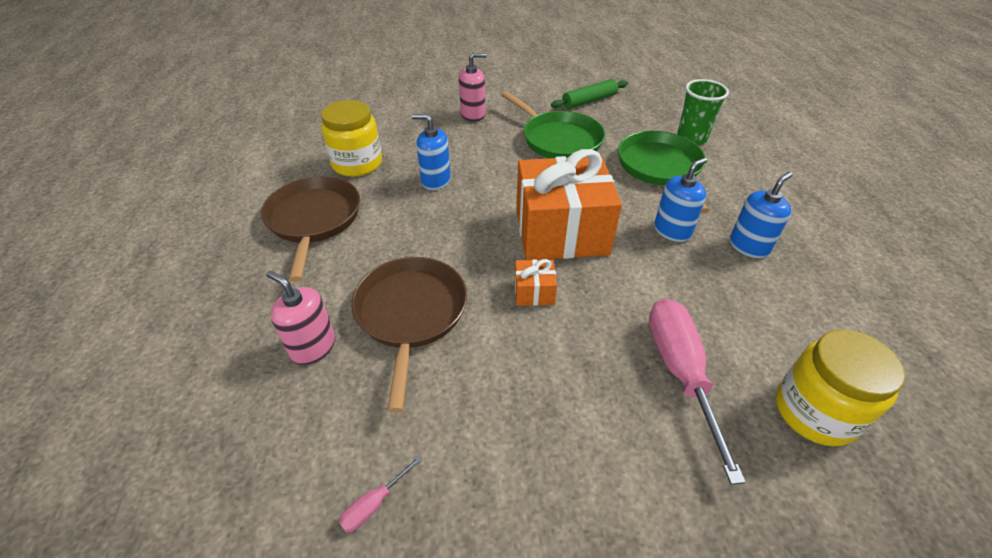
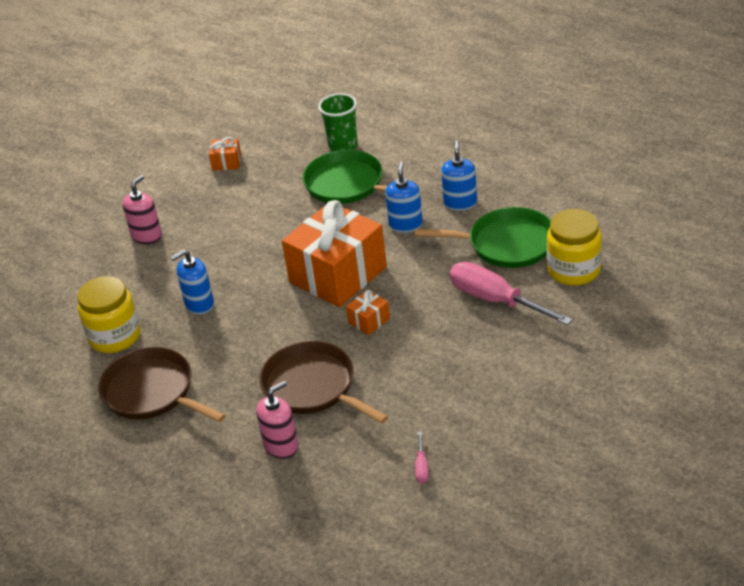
camera: 40 degrees left, 5 degrees down
pink soap dispenser [266,271,335,365] -> pink soap dispenser turned 150 degrees clockwise [256,381,298,459]
green pan [501,91,605,158] -> green pan moved to [415,207,551,268]
green rolling pin [551,79,628,109] -> orange gift [209,137,241,171]

